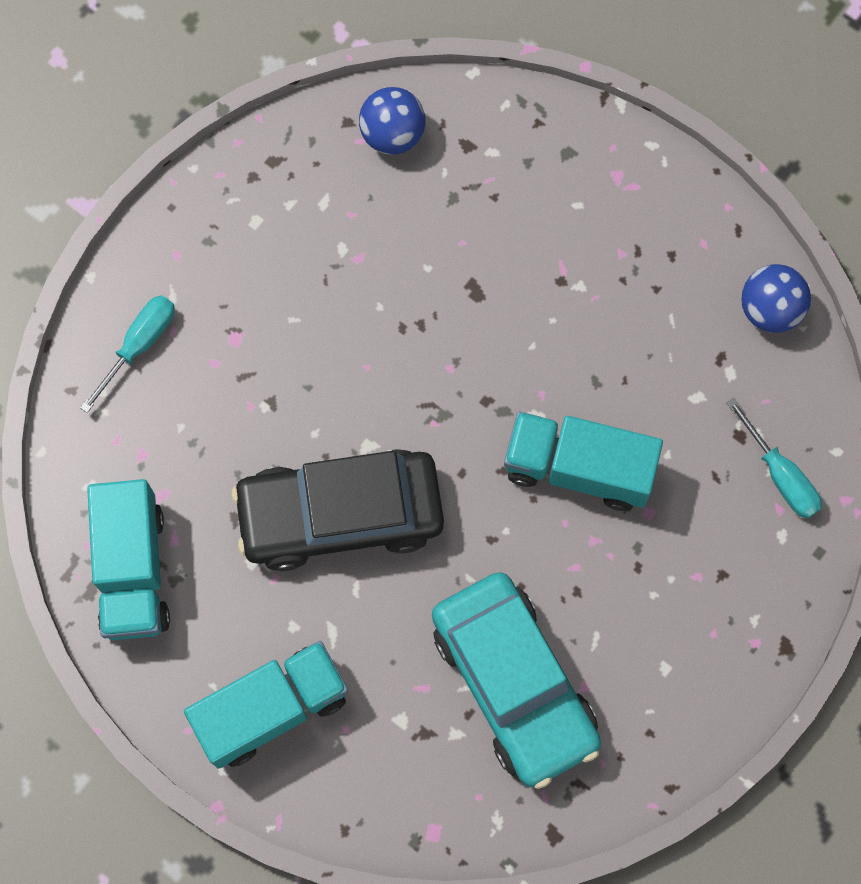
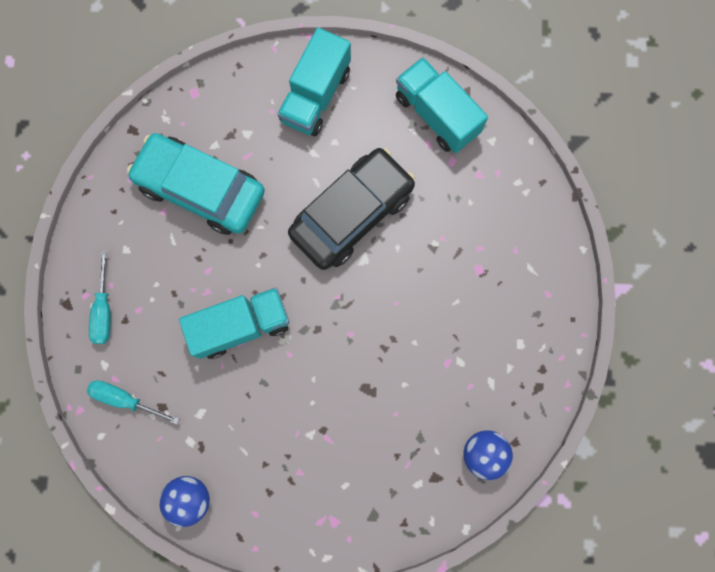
camera: 145 degrees right, 5 degrees up
turquoise screwdriver [80,295,175,413] -> turquoise screwdriver moved to [89,251,111,344]

